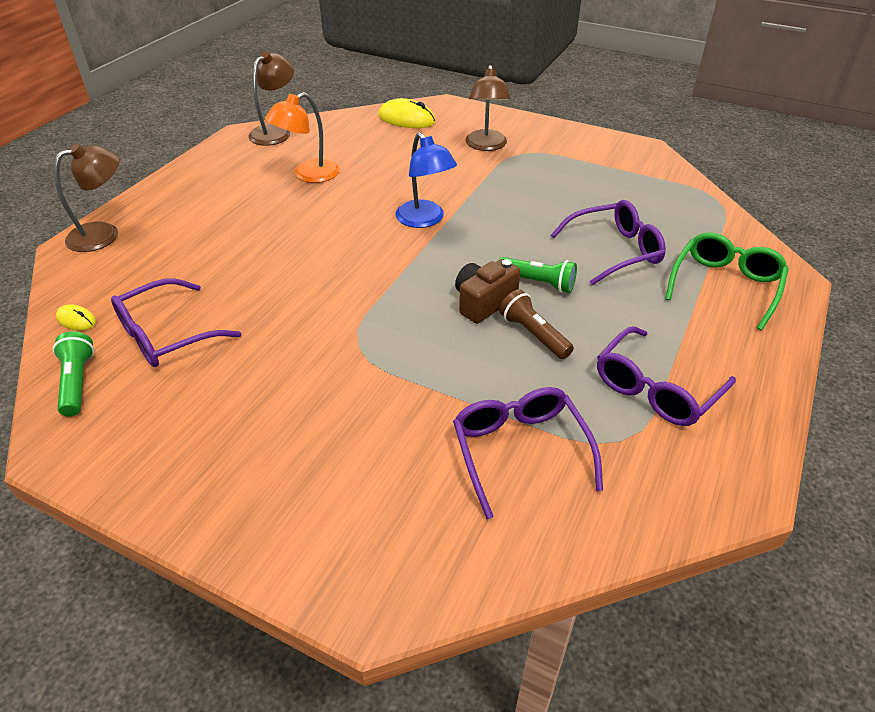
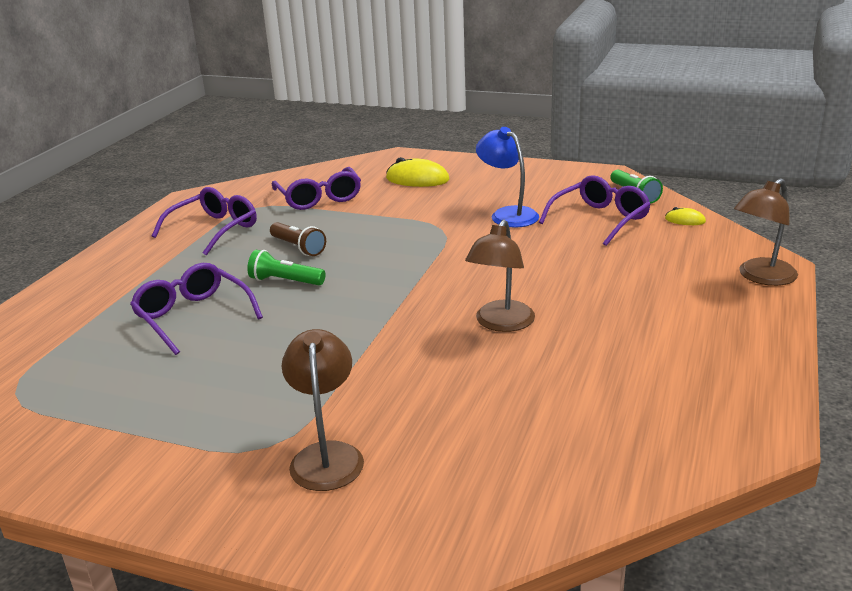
camera: 175 degrees right, 15 degrees down
brown lamp [248,51,294,146] -> brown lamp moved to [465,220,535,332]
orange lamp [265,92,339,183] -> none
yellow mouse [378,98,436,128] -> yellow mouse moved to [386,157,449,187]
blue lamp [396,132,457,228] -> blue lamp moved to [476,127,539,228]
brown camera [455,259,520,324] -> none
purple glasses [551,200,666,285] -> purple glasses turned 75 degrees clockwise [130,263,263,355]
green glasses [665,232,789,330] -> none

